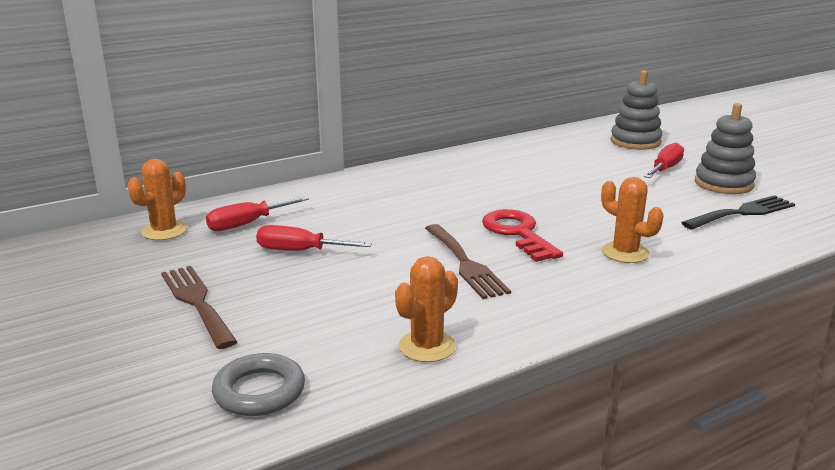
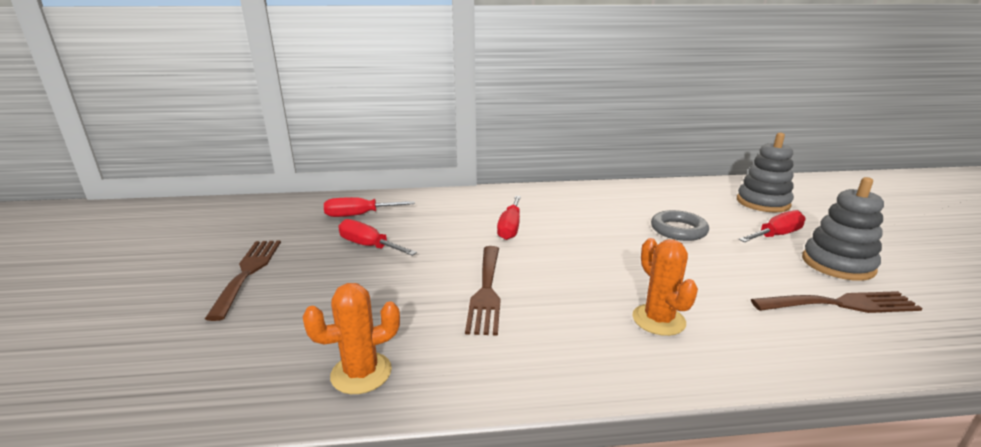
camera: 25 degrees right, 0 degrees up
orange cactus [128,159,187,240] -> none
grey ring [212,353,305,416] -> grey ring moved to [651,210,709,241]
red key [482,209,563,262] -> none
black fork [681,195,795,230] -> brown fork [751,291,923,313]
none -> red screwdriver [497,196,521,240]

